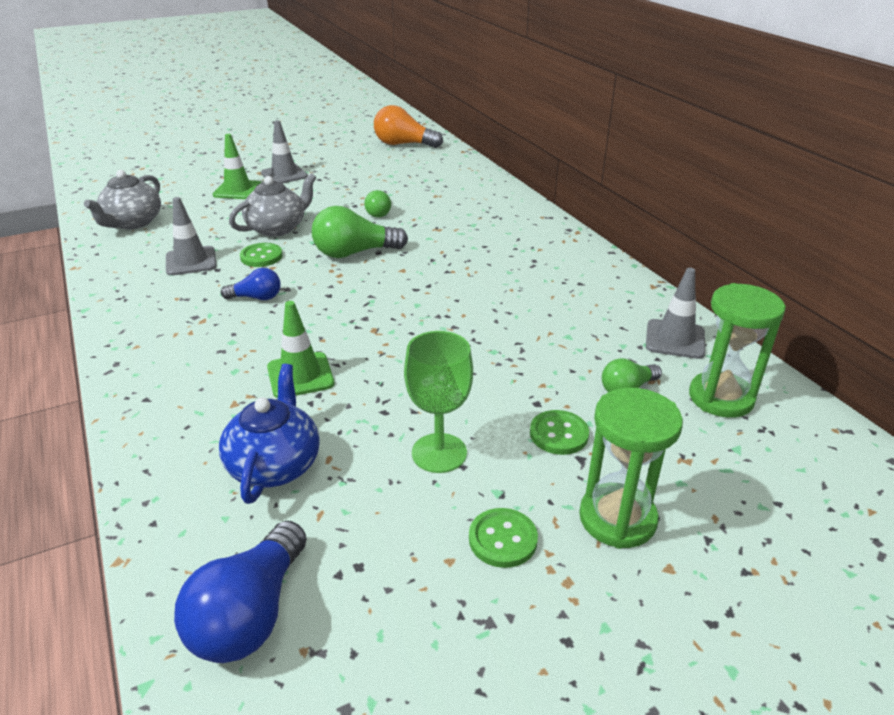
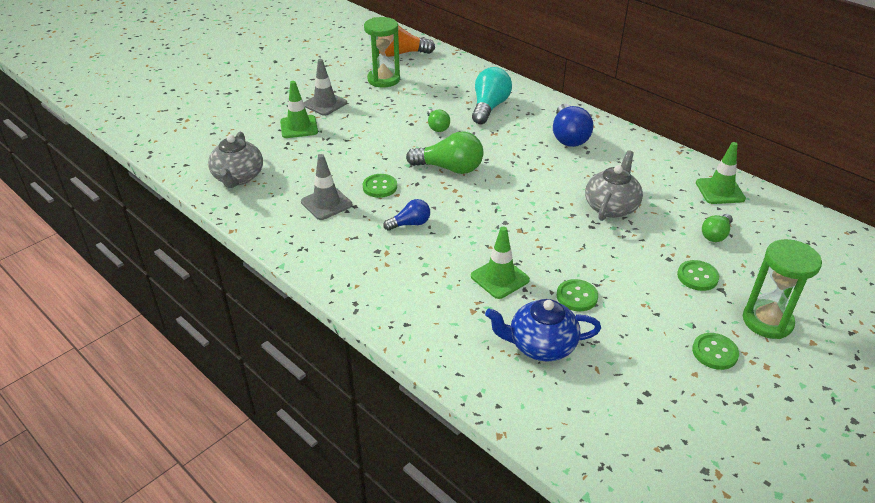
camera: 20 degrees left, 5 degrees up
blue light bulb [174,521,307,663] -> blue light bulb moved to [553,104,593,147]
blue teapot [219,364,320,504] -> blue teapot turned 75 degrees counterclockwise [485,299,601,362]
grey teapot [229,173,317,237] -> grey teapot moved to [585,150,643,221]
green light bulb [312,206,408,258] -> green light bulb turned 135 degrees counterclockwise [406,132,483,174]
green goblet [404,331,473,473] -> none
grey traffic cone [646,268,705,359] -> green traffic cone [696,142,746,204]
green hourglass [689,283,786,418] -> green hourglass moved to [364,17,400,88]
none -> turquoise light bulb [472,67,512,124]
none -> green button [557,279,598,311]

